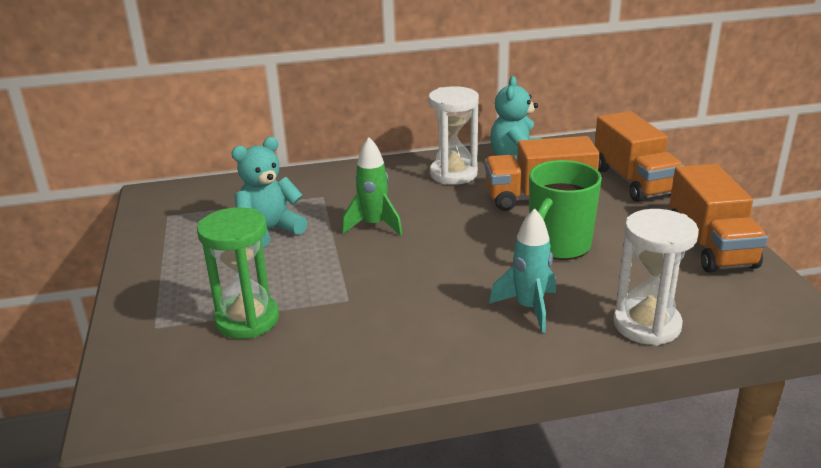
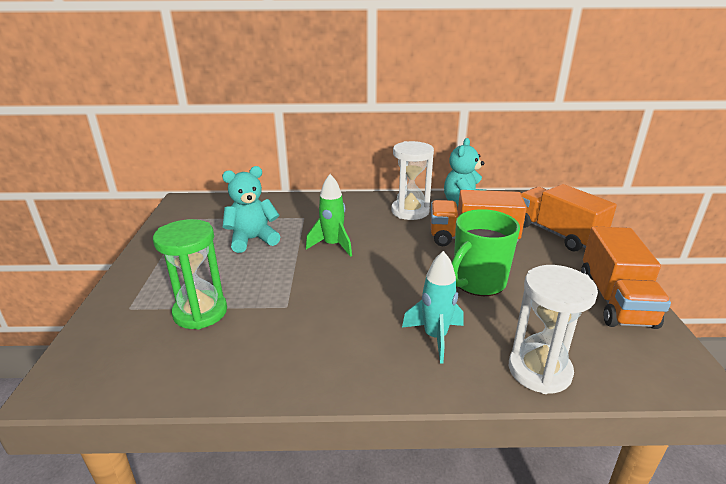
camera: 10 degrees right, 0 degrees up
orange truck [595,111,684,202] -> orange truck turned 150 degrees clockwise [521,184,617,252]

